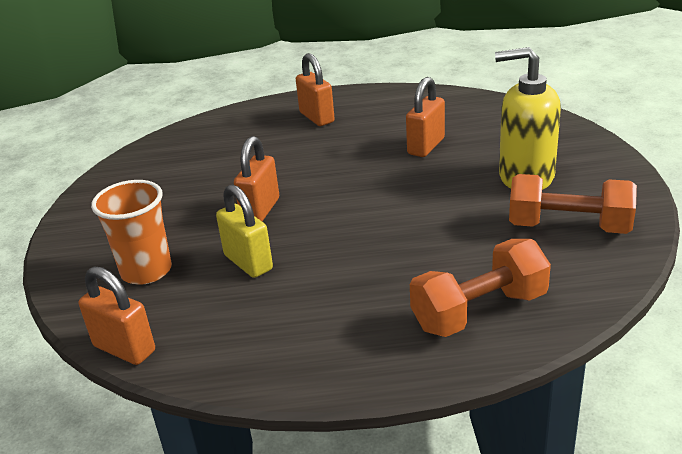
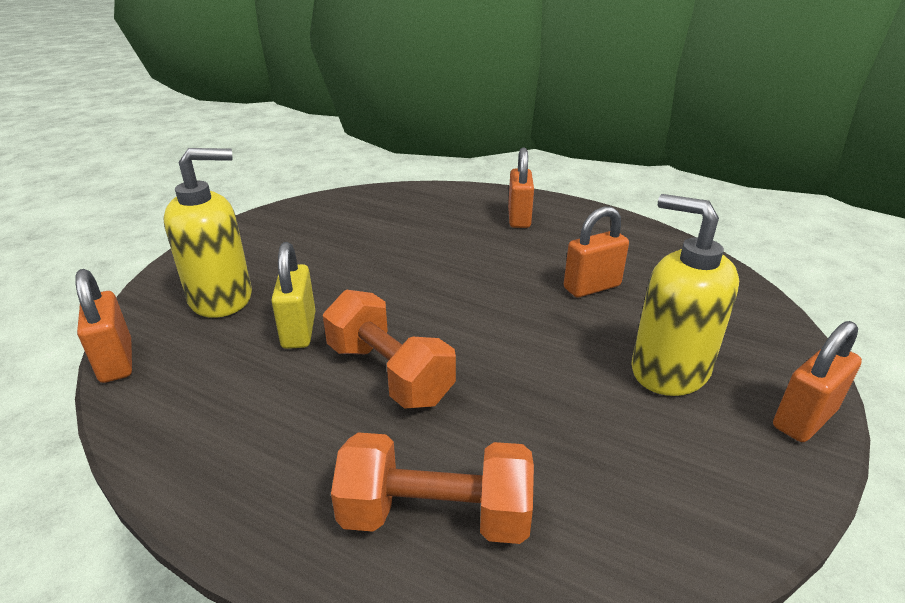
camera: 30 degrees right, 0 degrees up
orange cup [91,180,172,285] -> yellow soap dispenser [163,148,252,318]
orange padlock [234,136,279,221] -> orange padlock moved to [773,321,862,442]
orange dumbbell [509,174,637,234] -> orange dumbbell moved to [323,290,456,409]

